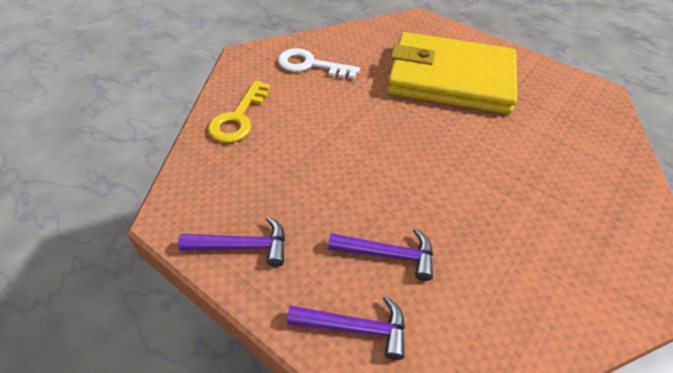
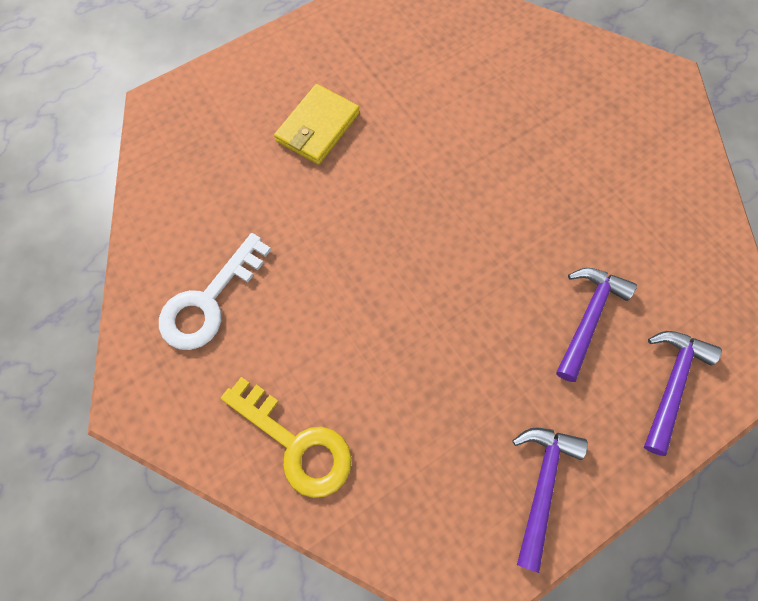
camera: 70 degrees left, 20 degrees up
yellow wallet [387,32,517,114] -> yellow wallet [274,84,360,165], size x0.43

